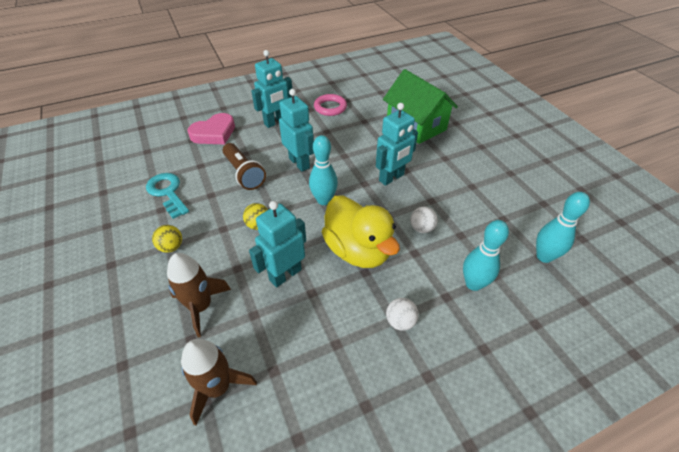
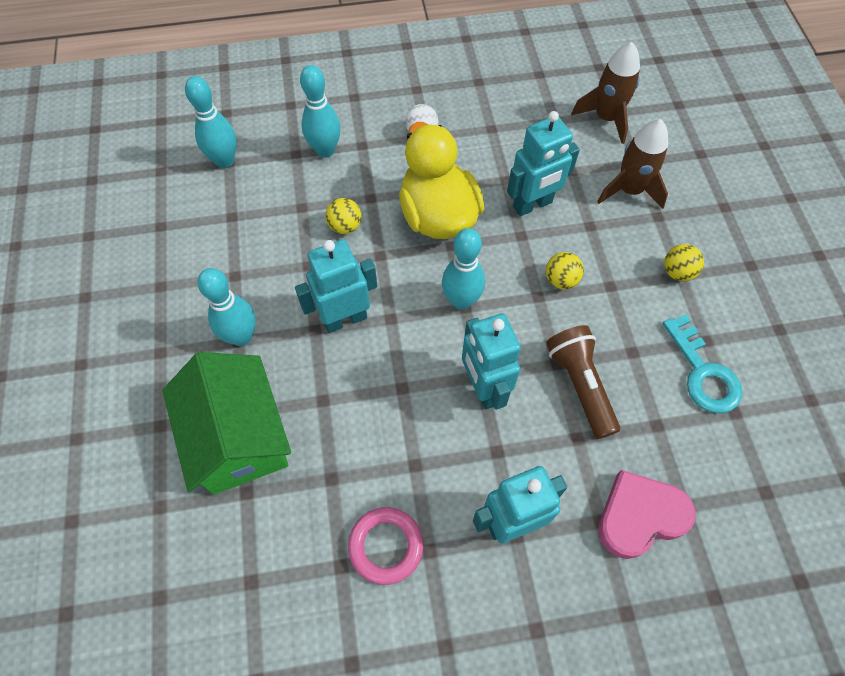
camera: 165 degrees left, 15 degrees up
white ball [410,206,438,233] -> yellow ball [326,198,362,234]
none -> turquoise bowling pin [198,268,256,346]

